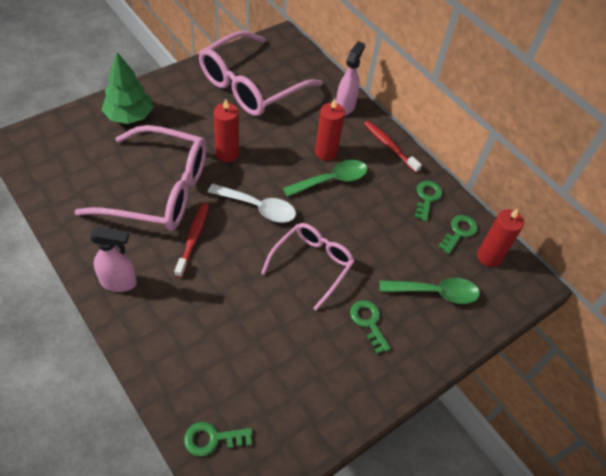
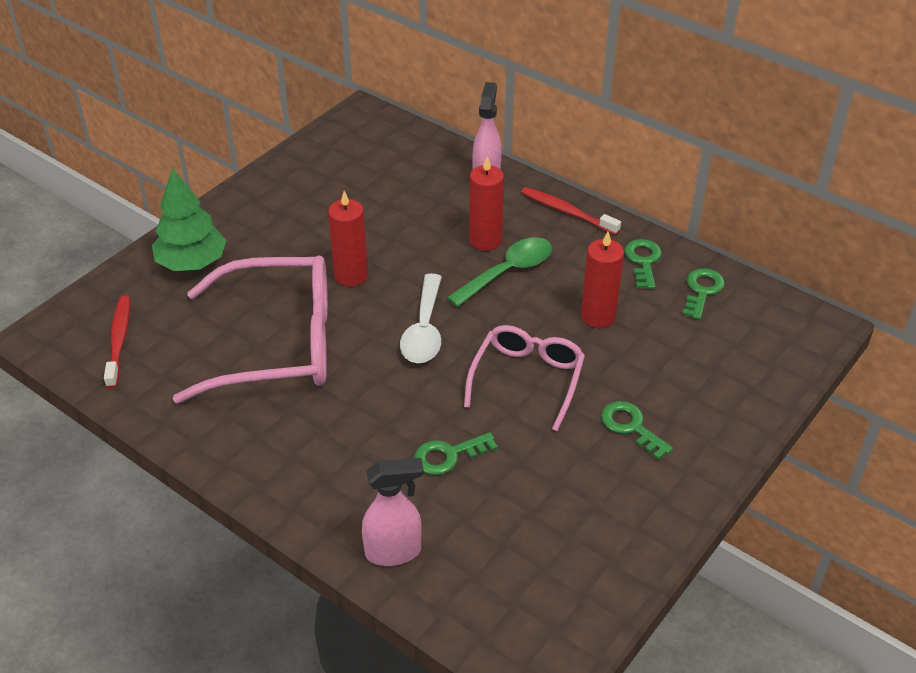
camera: 10 degrees left, 10 degrees down
pink spray bottle [89,226,137,292] -> pink spray bottle moved to [362,458,424,566]
red toothbrush [175,203,209,278] -> red toothbrush moved to [104,296,130,389]
green key [184,422,252,457] -> green key moved to [414,432,498,475]
pink glasses [199,31,323,116] -> none
white spoon [208,184,296,223] -> white spoon turned 90 degrees clockwise [400,273,442,363]
green spoon [380,278,480,304] -> none
red candle [477,209,524,267] -> red candle moved to [581,232,624,328]

